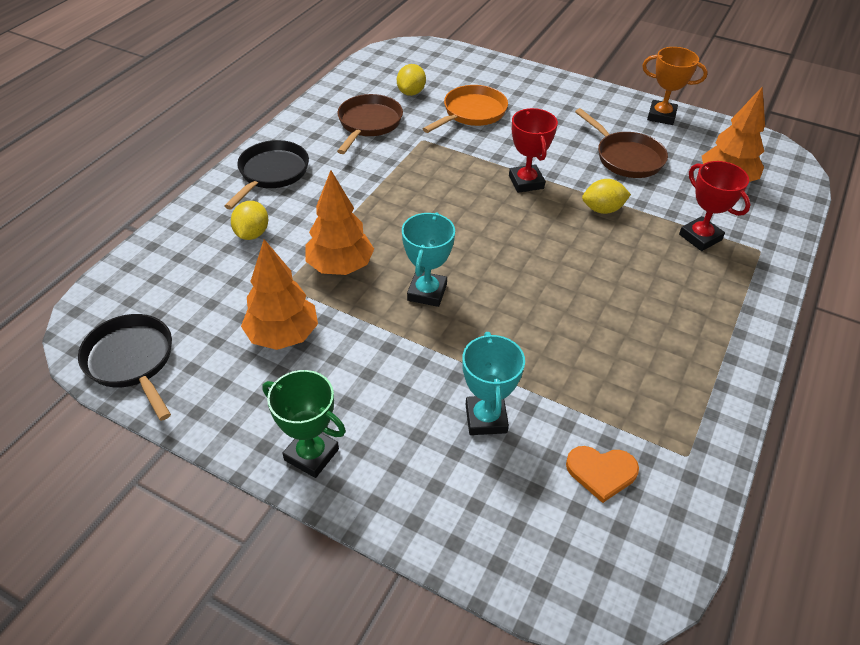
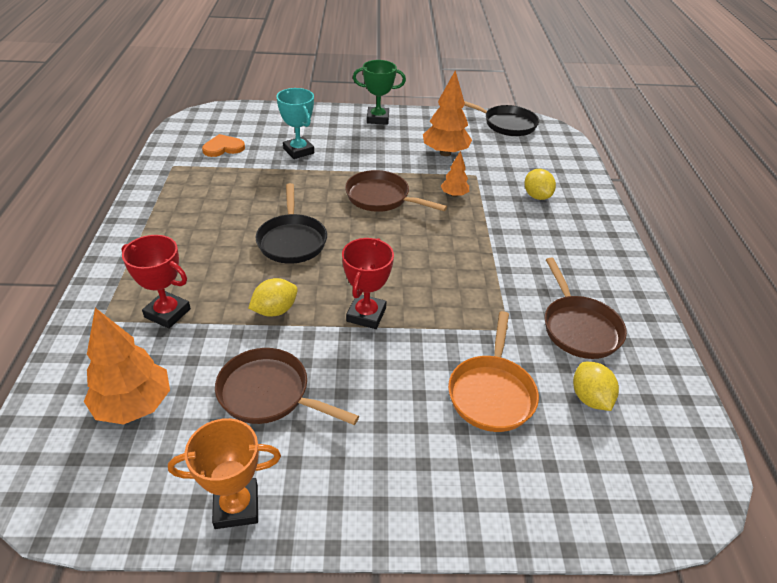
camera: 150 degrees right, 5 degrees down
black pan [224,140,309,210] -> black pan moved to [255,183,327,264]
orange tree [305,170,374,275] -> orange tree [441,151,469,197], size x0.54
turquoise trophy [402,212,455,307] -> brown pan [345,170,447,212]
red trophy [509,108,558,193] -> red trophy turned 60 degrees clockwise [342,238,394,329]

